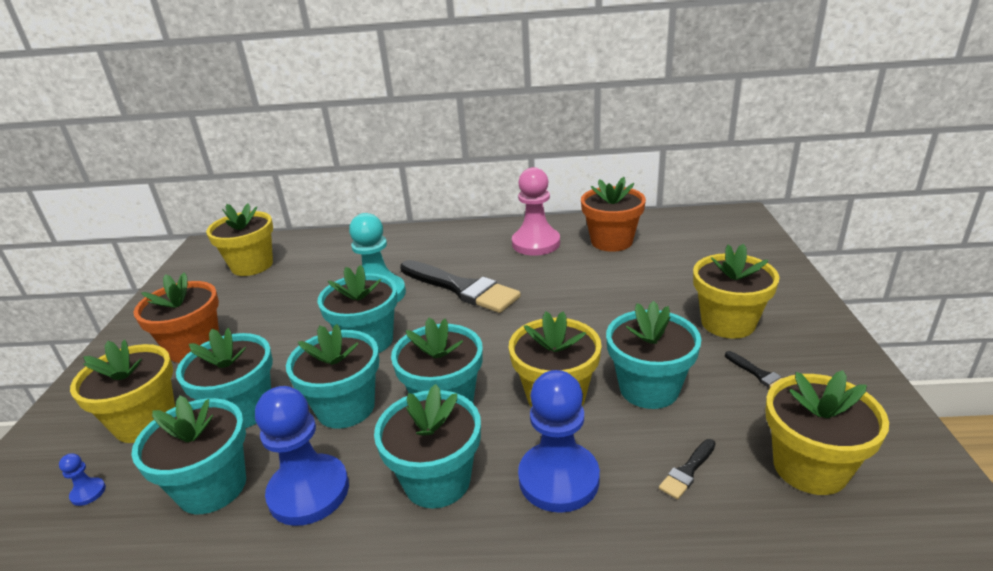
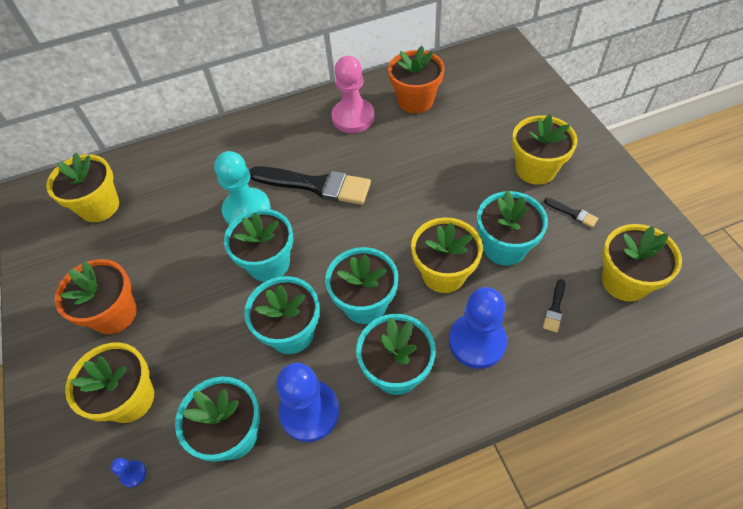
camera: 20 degrees left, 25 degrees up
turquoise flower pot [176,328,273,428] -> none

